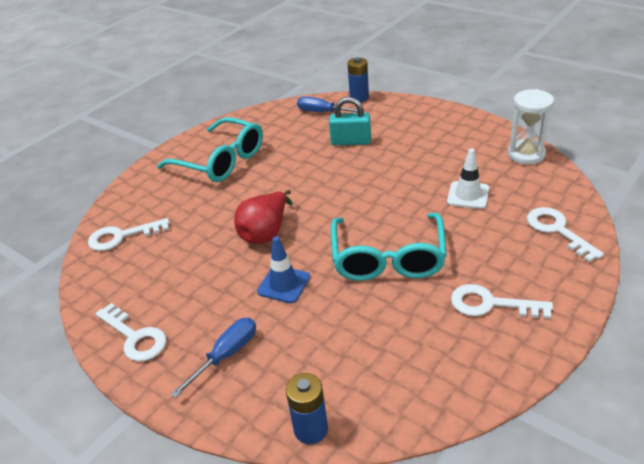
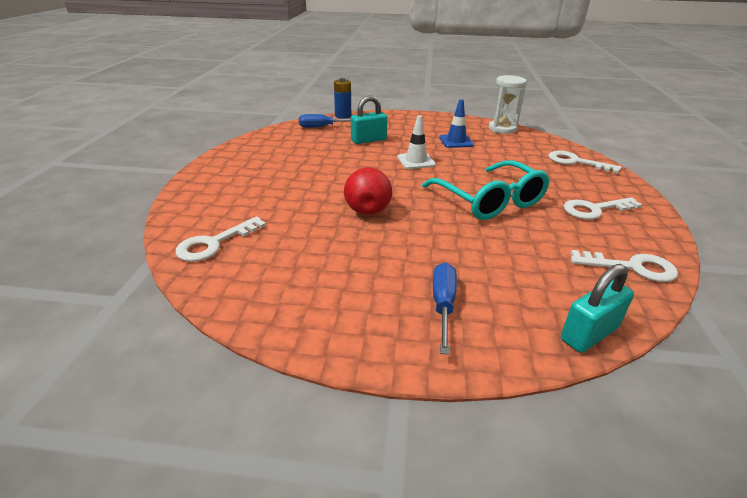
camera: 35 degrees left, 5 degrees down
white key [96,303,166,362] -> white key moved to [571,250,678,282]
turquoise glasses [157,117,263,182] -> none
blue traffic cone [257,236,310,303] -> blue traffic cone moved to [439,99,474,148]
blue battery [286,373,328,444] -> turquoise padlock [561,264,634,353]
white traffic cone [447,148,489,209] -> white traffic cone moved to [397,115,436,169]

